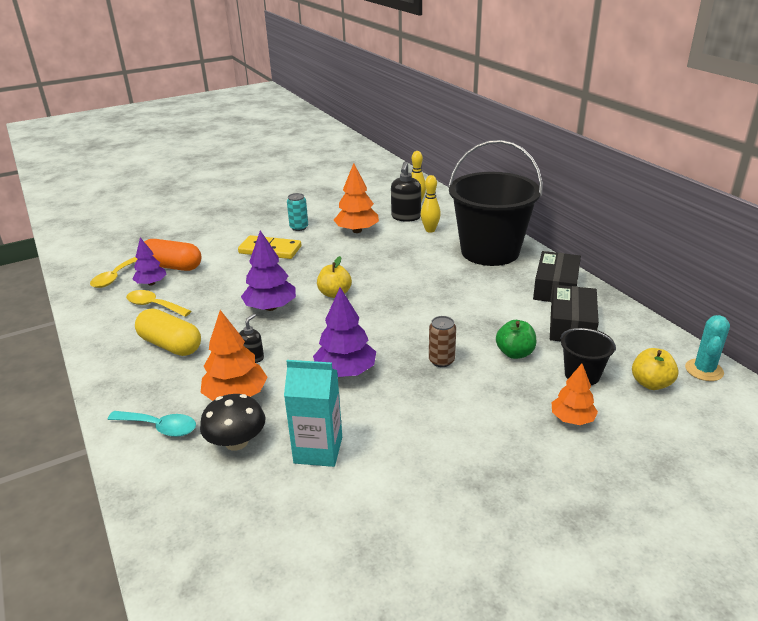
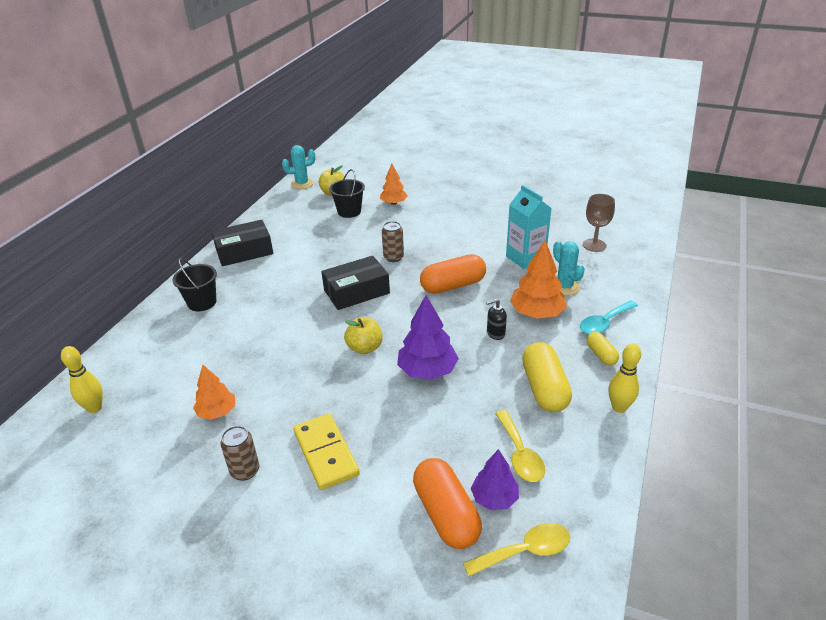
camera: 130 degrees left, 5 degrees up
turquoise spoon [107,411,196,437] -> turquoise spoon turned 105 degrees counterclockwise [580,300,638,334]
black mushroom [200,394,265,451] -> turquoise cactus [553,241,585,296]
turquoise can [287,193,308,231] -> brown can [220,426,259,481]
purple tree [313,287,376,377] -> orange capsule [420,254,486,294]
orange tree [334,163,379,233] -> orange tree [193,365,235,420], size x0.64
black soap dispenser [391,161,421,222] -> none
yellow bowling pin [421,175,441,233] -> yellow bowling pin moved to [609,343,641,413]
black bucket [448,140,542,266] -> black bucket [173,258,217,311], size x0.45
green apple [496,320,536,359] -> none
black box [550,285,599,342] -> black box moved to [321,256,390,310]
none -> brown goblet [583,194,615,252]
none -> yellow capsule [587,332,619,366]

